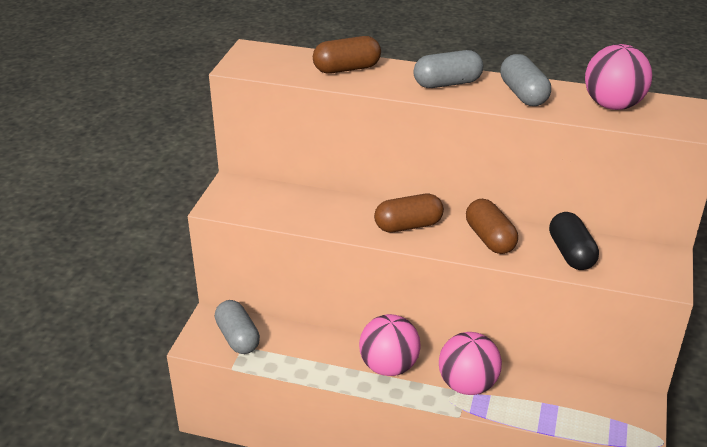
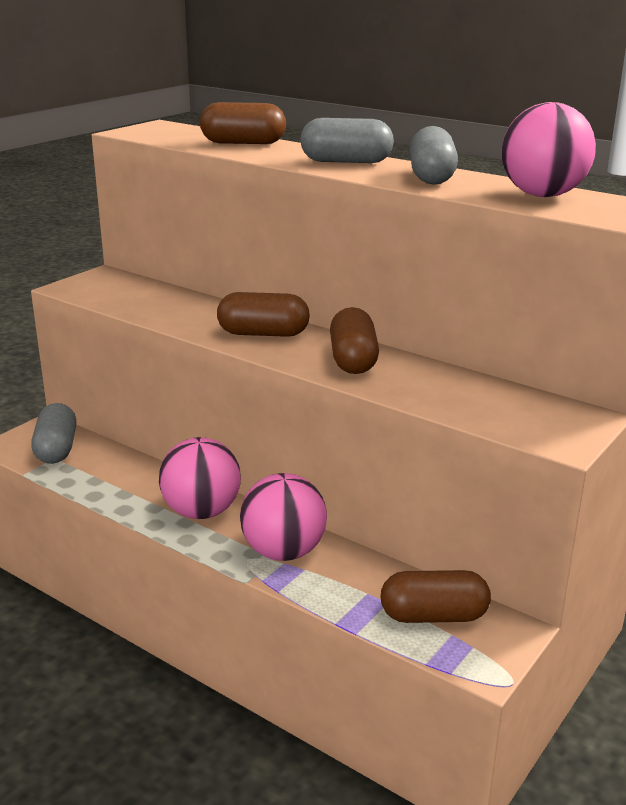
camera: 20 degrees right, 10 degrees down
black capsule [549,212,599,270] -> none
none -> brown capsule [381,570,491,623]

